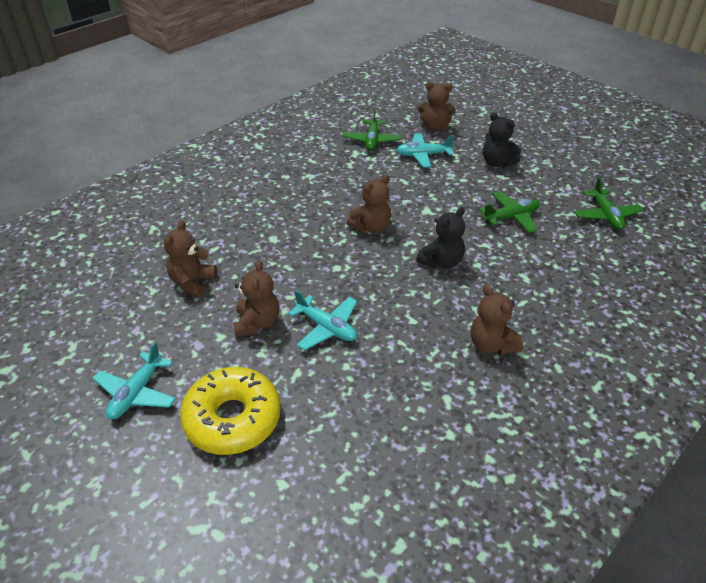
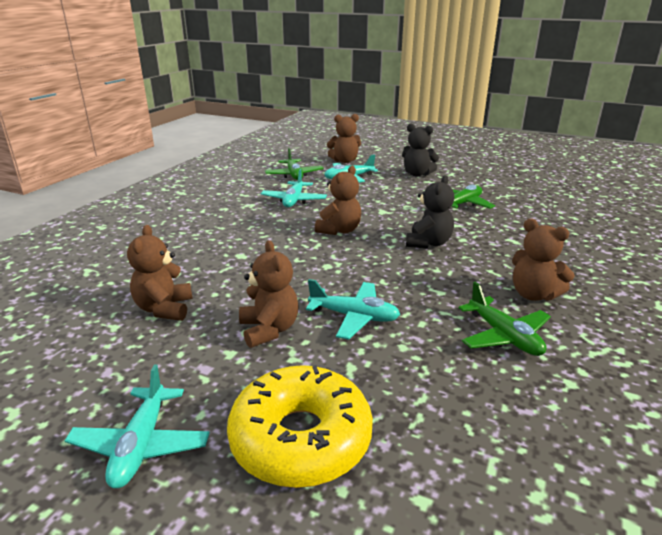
camera: 20 degrees left, 15 degrees down
green plane [574,177,643,230] -> green plane moved to [459,282,551,356]
none -> turquoise plane [261,169,327,207]

